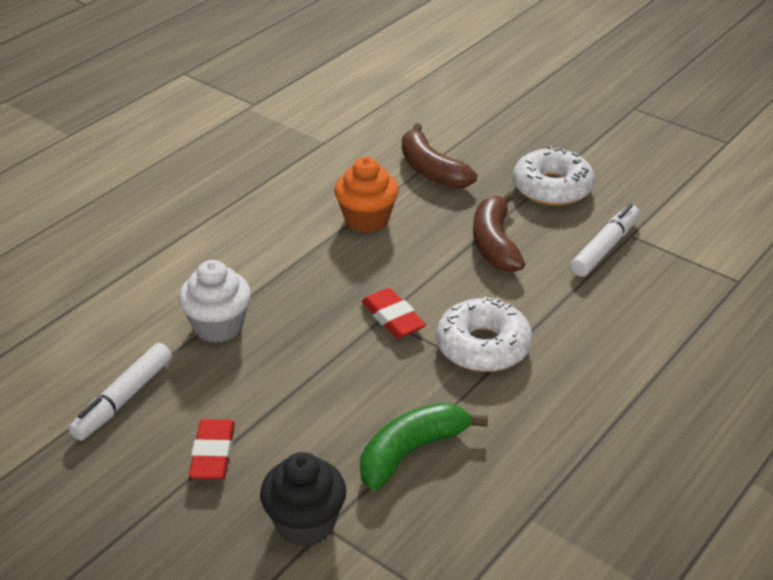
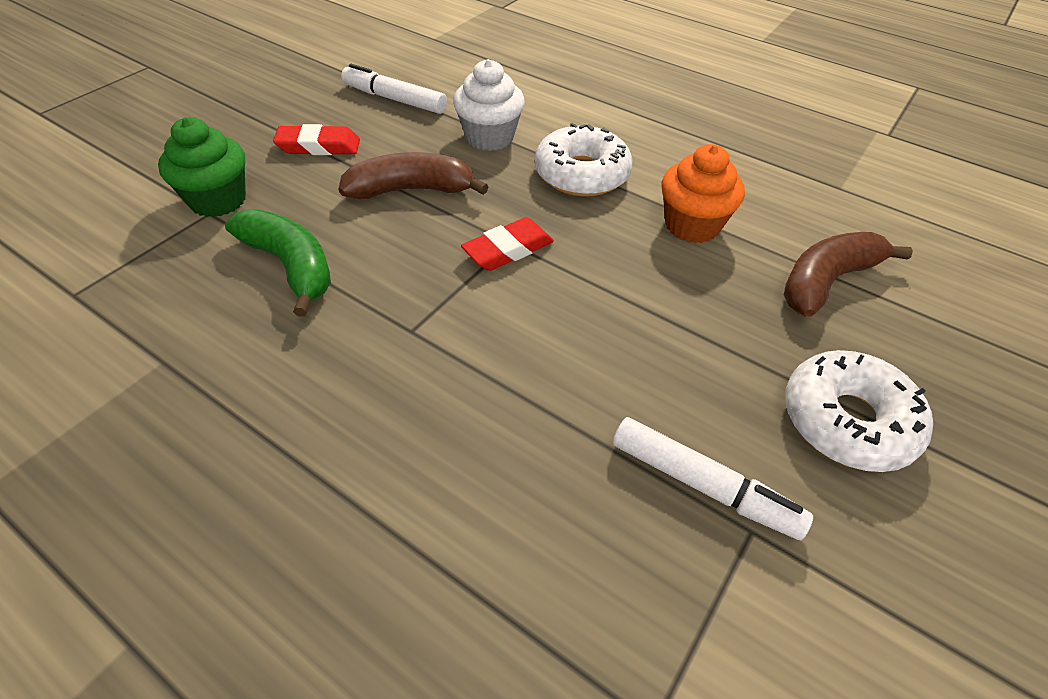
camera: 85 degrees right, 10 degrees up
black cupcake [260,452,346,547] -> green cupcake [158,117,246,217]
white donut [436,297,532,372] -> white donut moved to [535,123,633,197]
brown banana [473,191,525,272] -> brown banana moved to [339,152,489,199]

